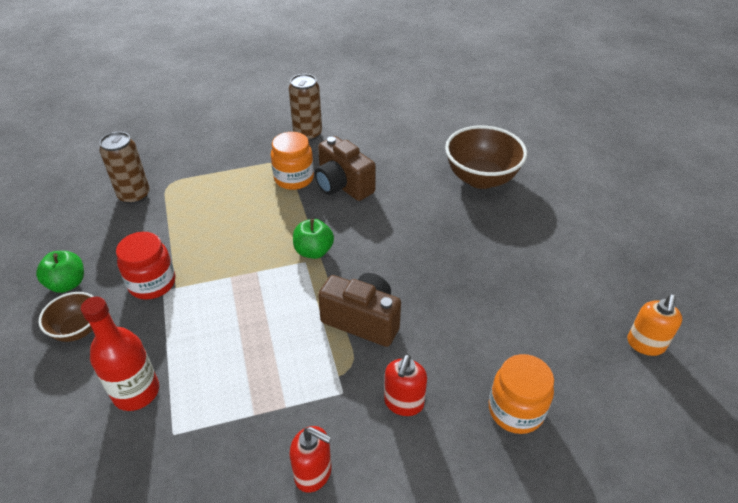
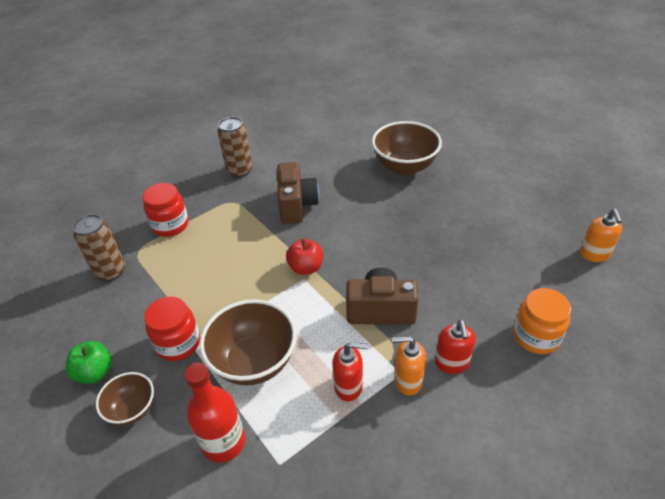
camera: 20 degrees left, 0 degrees up
orange jar [271,132,314,190] -> none
red soap dispenser [290,426,332,492] -> red soap dispenser moved to [332,342,368,401]
green apple [293,219,334,259] -> red apple [286,239,323,275]
brown camera [314,136,376,201] -> brown camera turned 120 degrees counterclockwise [277,162,319,224]
none -> red jar [143,183,189,237]
none -> brown bowl [199,299,296,385]
none -> orange soap dispenser [392,336,426,396]

